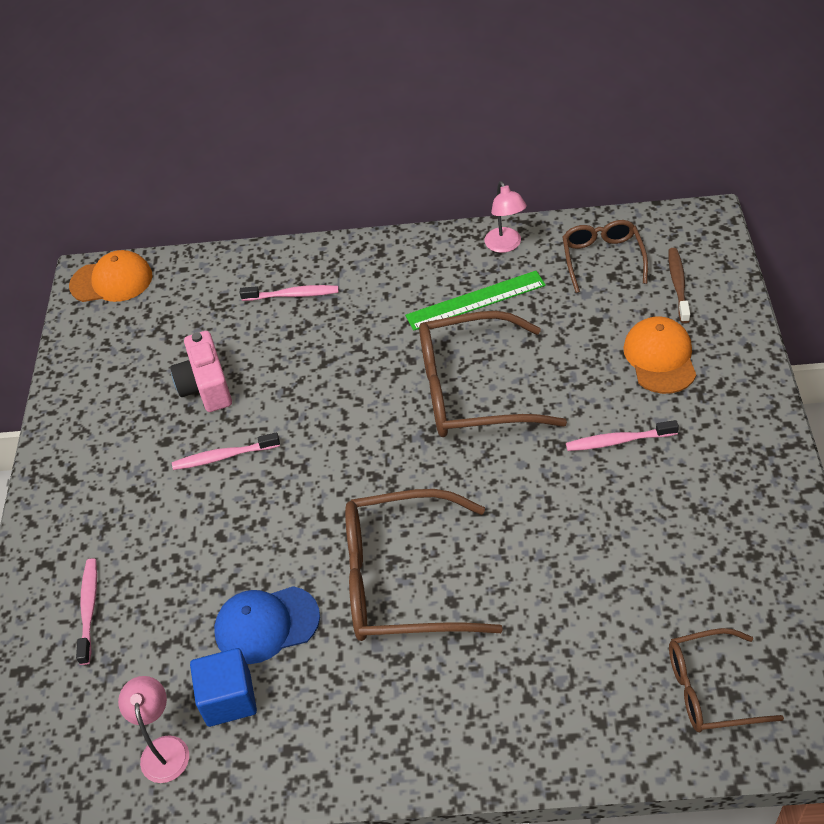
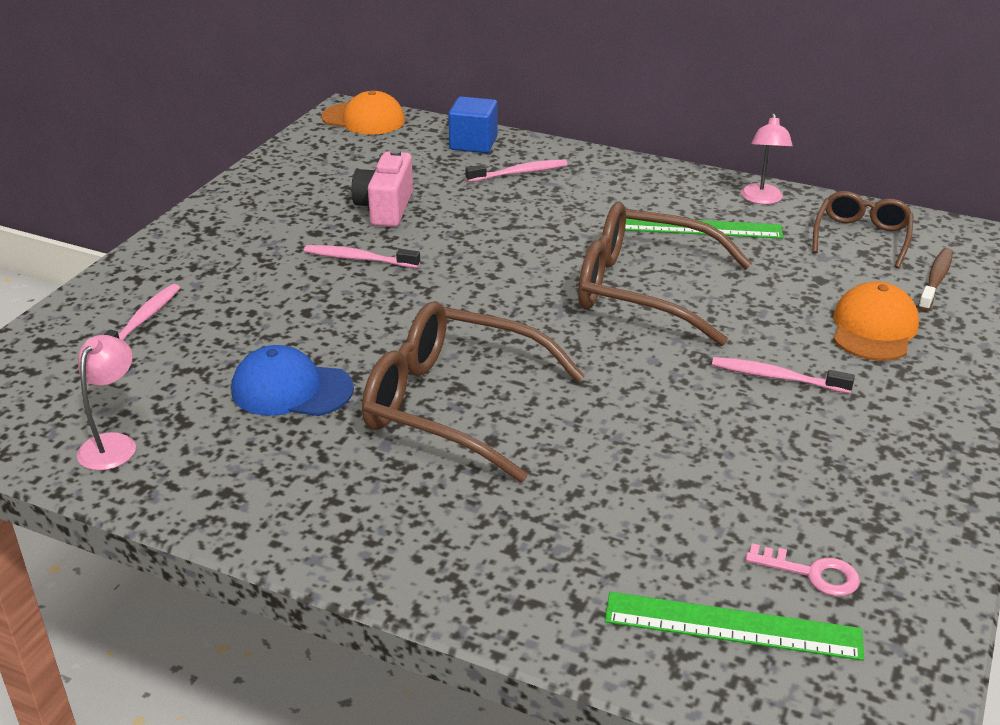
camera: 20 degrees right, 15 degrees down
blue cube [190,648,257,727] -> blue cube moved to [448,97,498,153]
pink toothbrush [240,285,339,301] -> pink toothbrush turned 45 degrees counterclockwise [465,160,567,182]
brown glasses [669,628,784,732] -> green ruler [605,592,864,661]
none -> pink key [745,543,860,597]

